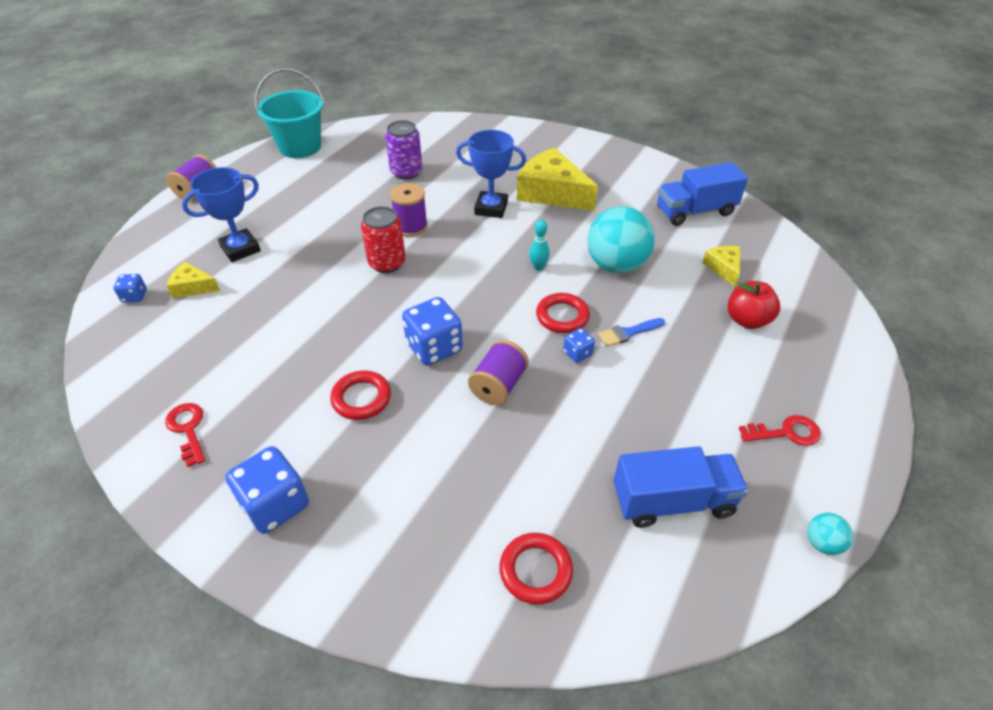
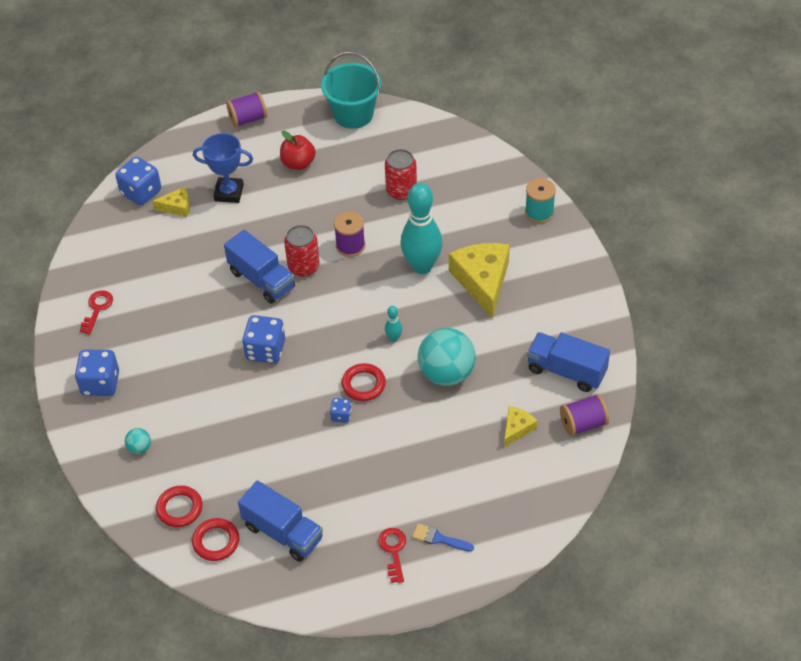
camera: 45 degrees right, 5 degrees up
blue dice [113,274,147,303] -> blue dice [115,156,161,206], size x1.97
yellow cheese [167,262,220,298] -> yellow cheese turned 120 degrees clockwise [152,187,190,217]
red ring [330,370,391,420] -> red ring moved to [192,518,239,561]
purple can [385,120,422,180] -> red can [385,149,417,200]
blue trophy [456,130,526,218] -> turquoise bowling pin [400,183,443,274]
purple spool [468,340,529,405] -> purple spool moved to [560,394,609,436]
blue brush [598,318,665,347] -> blue brush moved to [412,523,474,552]
red apple [727,281,780,329] -> red apple moved to [280,131,316,170]
red key [739,415,821,446] -> red key turned 135 degrees counterclockwise [378,528,406,583]
turquoise ball [807,513,853,555] -> turquoise ball moved to [125,428,151,454]
none -> blue truck [224,230,295,304]
none -> turquoise spool [525,178,556,223]

